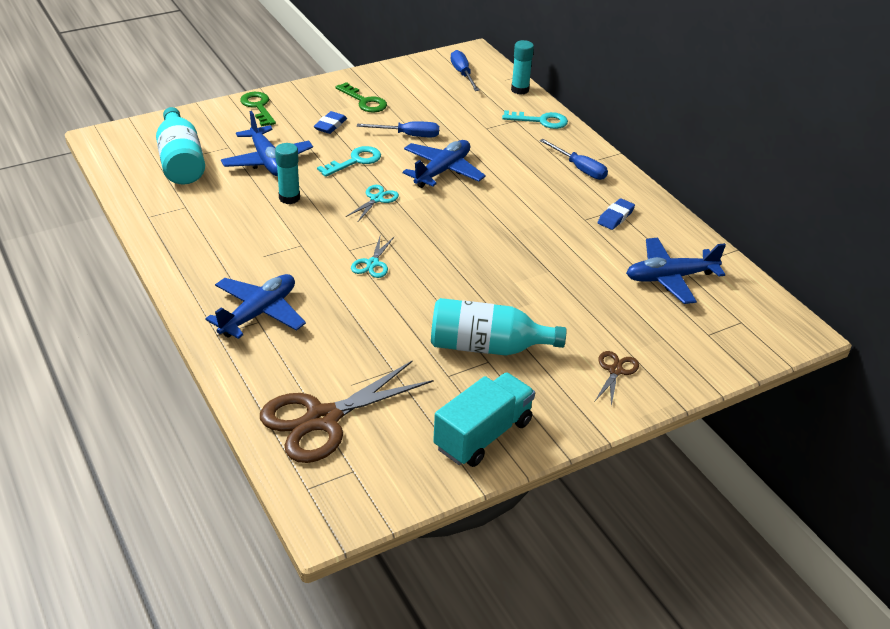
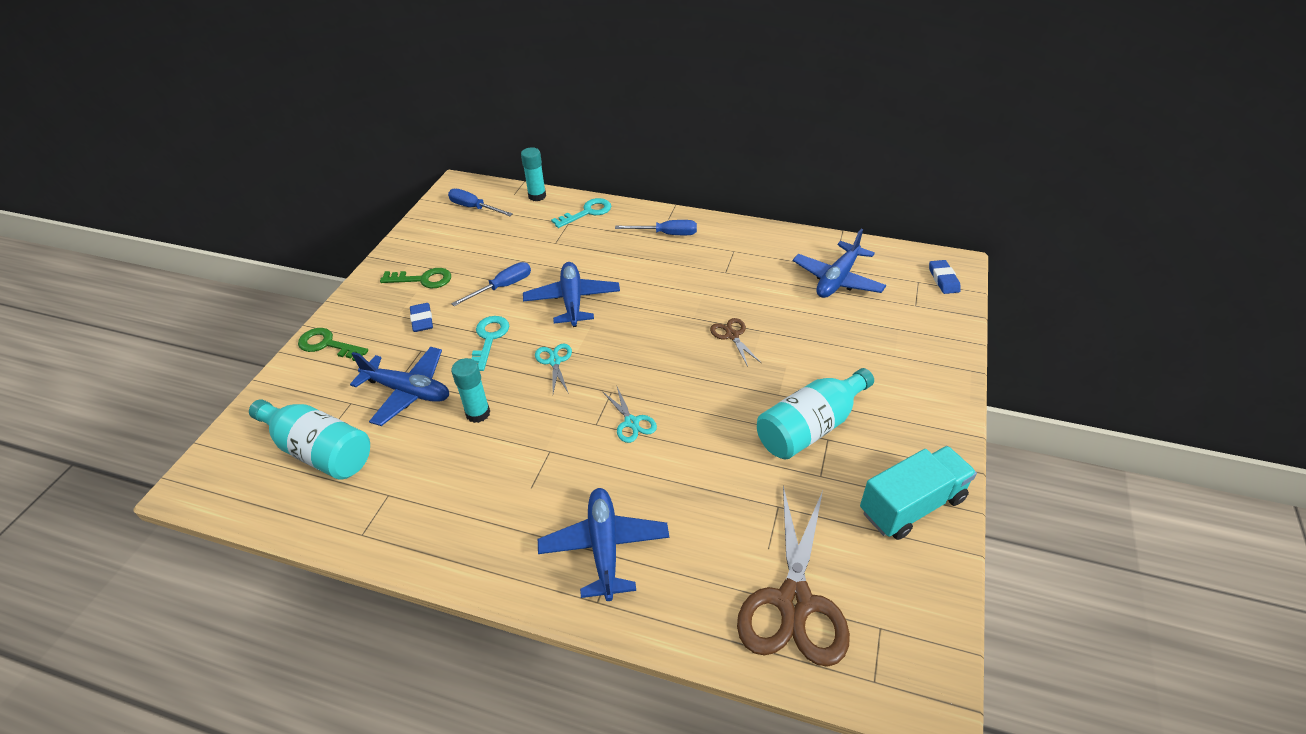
camera: 40 degrees left, 5 degrees up
turquoise truck [433,373,535,467] -> turquoise truck turned 60 degrees clockwise [860,446,977,540]
brown scissors [595,351,639,406] -> brown scissors moved to [710,318,761,367]
blue eraser [598,198,635,230] -> blue eraser moved to [929,260,961,294]

